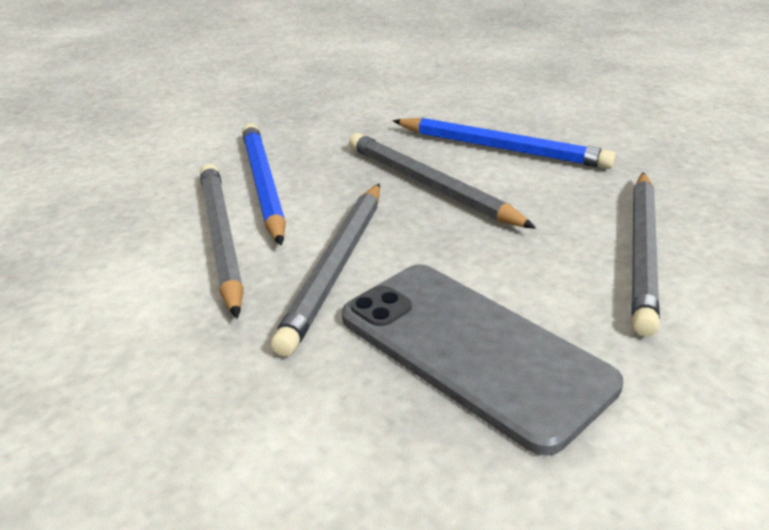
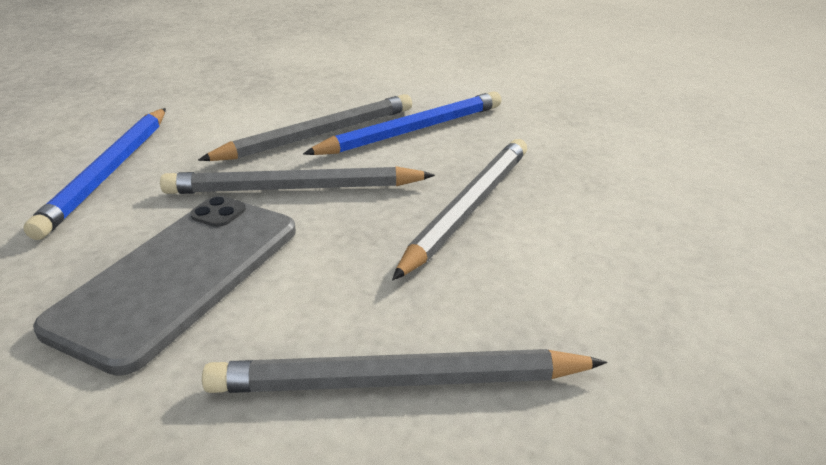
camera: 70 degrees right, 0 degrees up
blue pencil [393,118,616,169] -> blue pencil moved to [23,108,166,240]

